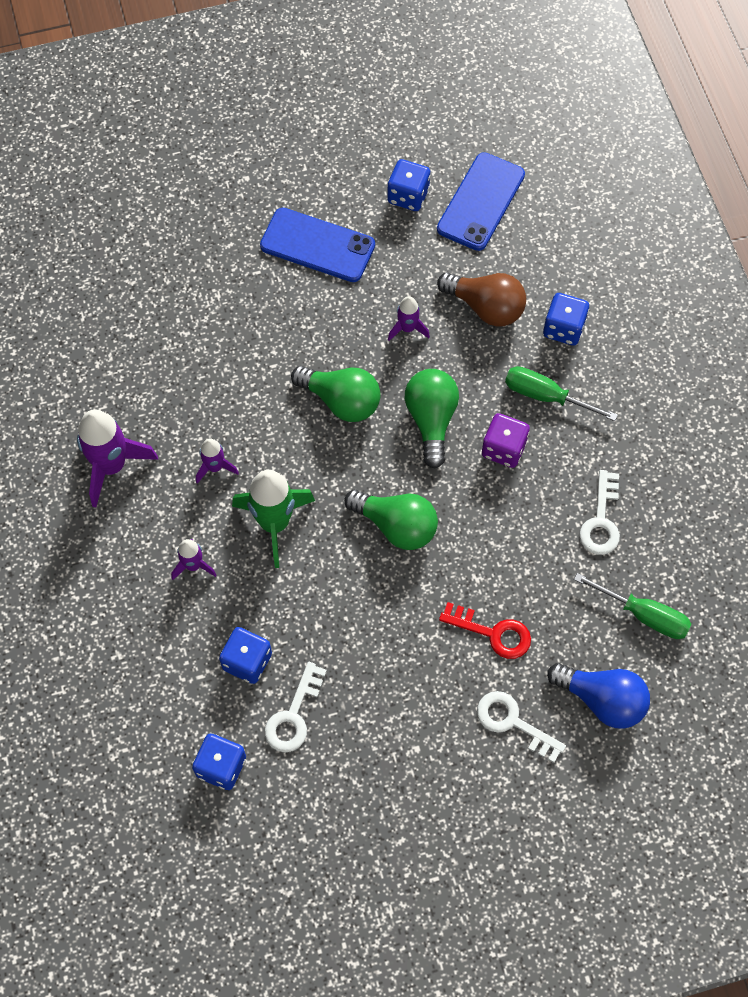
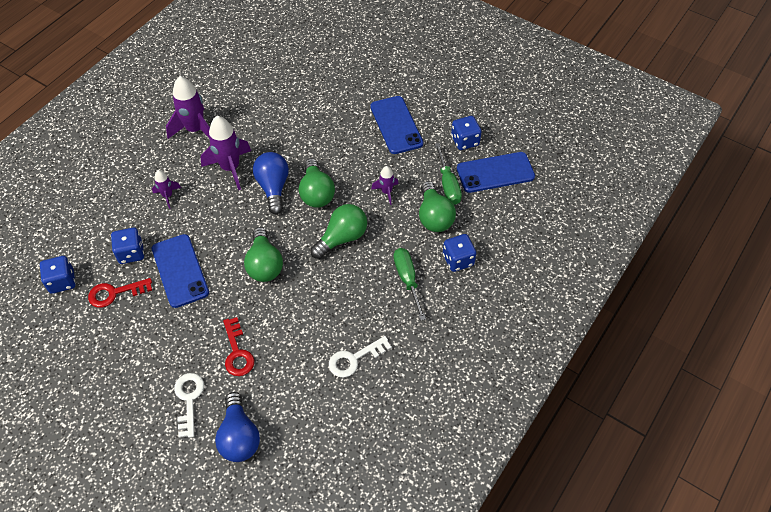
camera: 50 degrees right, 10 degrees down
purple rocket [196,439,239,484] -> purple rocket [201,116,251,190], size x1.89
green rocket [232,470,315,568] -> none
white key [265,662,327,752] -> red key [88,278,152,308]
brown light bulb [437,272,526,327] -> green light bulb [419,181,456,232]
purple dice [482,413,530,468] -> none
green screwdriver [574,573,691,639] -> green screwdriver moved to [435,143,462,205]
none -> blue phone [152,234,209,308]
none -> blue light bulb [253,152,289,214]

